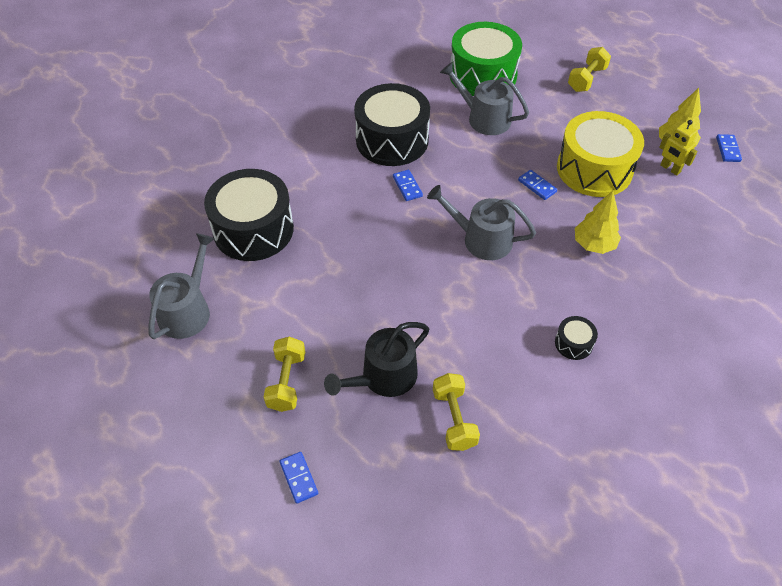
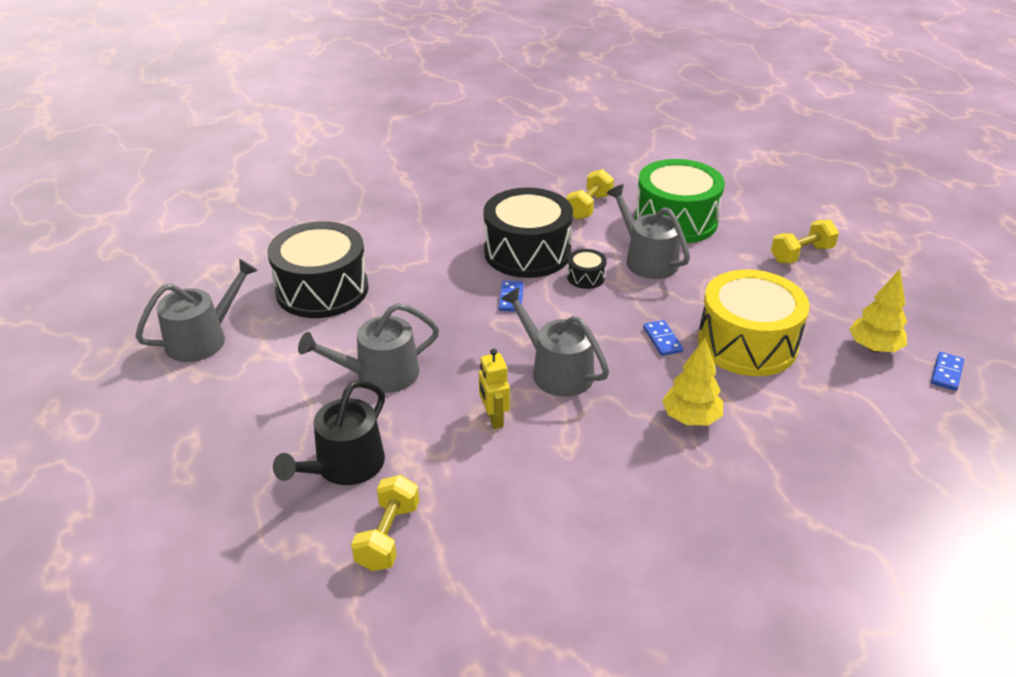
camera: 25 degrees right, 15 degrees down
yellow dumbbell [264,337,305,412] -> yellow dumbbell moved to [566,169,614,220]
blue domino [280,452,318,504] -> none
black watering can [324,322,429,397] -> black watering can turned 45 degrees counterclockwise [273,380,385,485]
black drum [555,316,598,360] -> black drum moved to [567,249,607,289]
yellow robot [659,120,698,176] -> yellow robot moved to [479,348,510,429]
none -> grey watering can [298,303,439,393]

